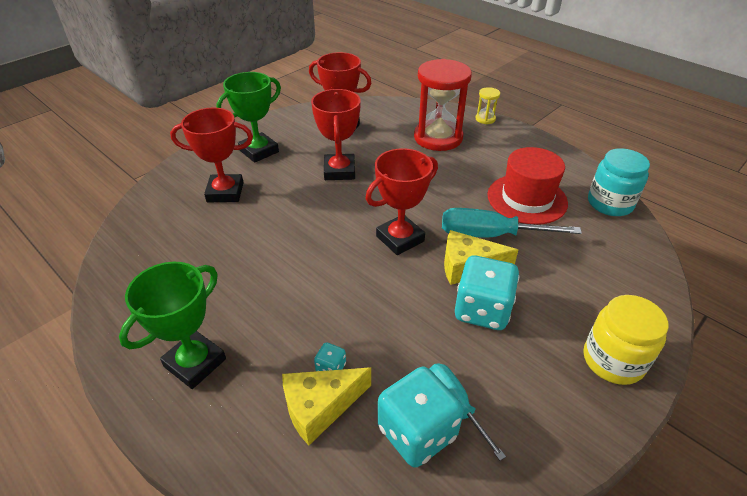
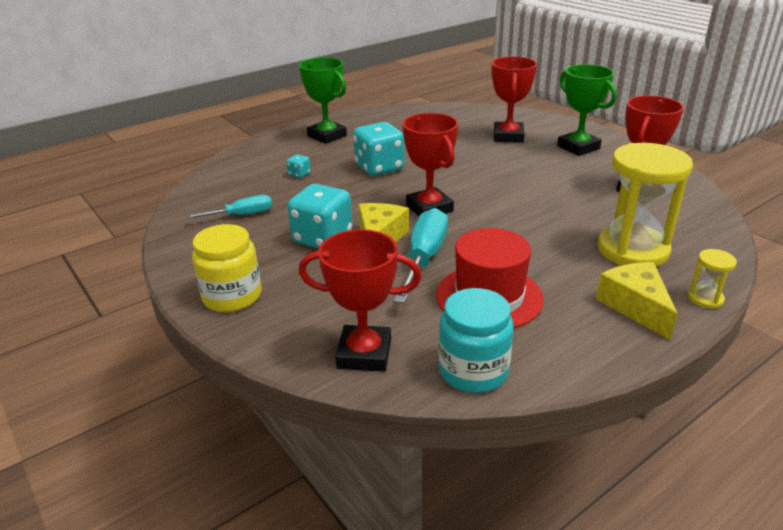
camera: 100 degrees right, 10 degrees down
yellow cheese [282,367,371,445] -> yellow cheese moved to [596,262,678,340]
red trophy [311,89,361,180] -> red trophy moved to [299,229,422,372]
turquoise dice [378,367,464,468] -> turquoise dice moved to [353,122,405,176]
red hourglass [414,59,472,151] -> yellow hourglass [597,143,693,267]

